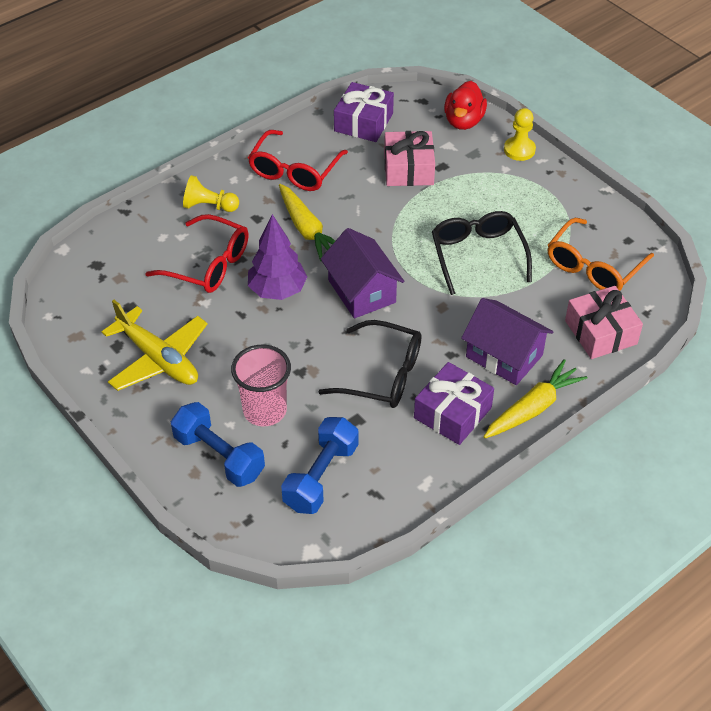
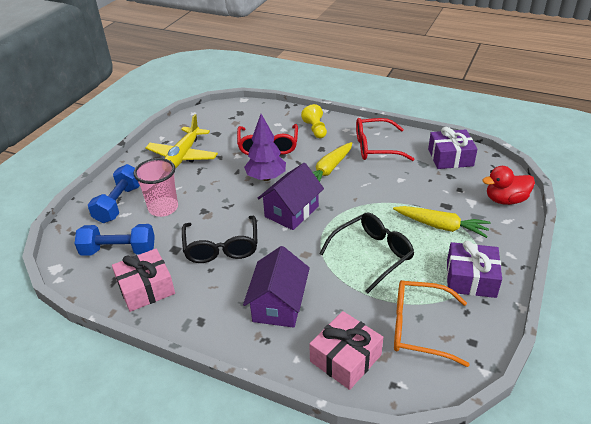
camera: 65 degrees right, 10 degrees down
pink gift [384,131,435,186] -> pink gift moved to [112,249,175,312]
purple gift [414,362,494,445] -> purple gift moved to [447,240,502,298]
yellow carrot [484,359,587,438] -> yellow carrot moved to [393,206,491,238]
yellow pawn [504,108,536,161] -> none

